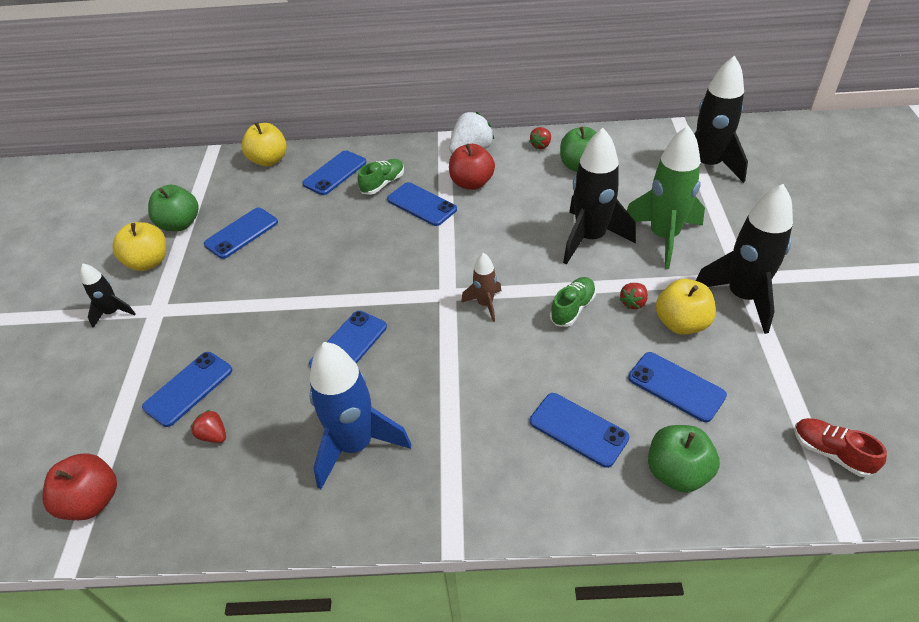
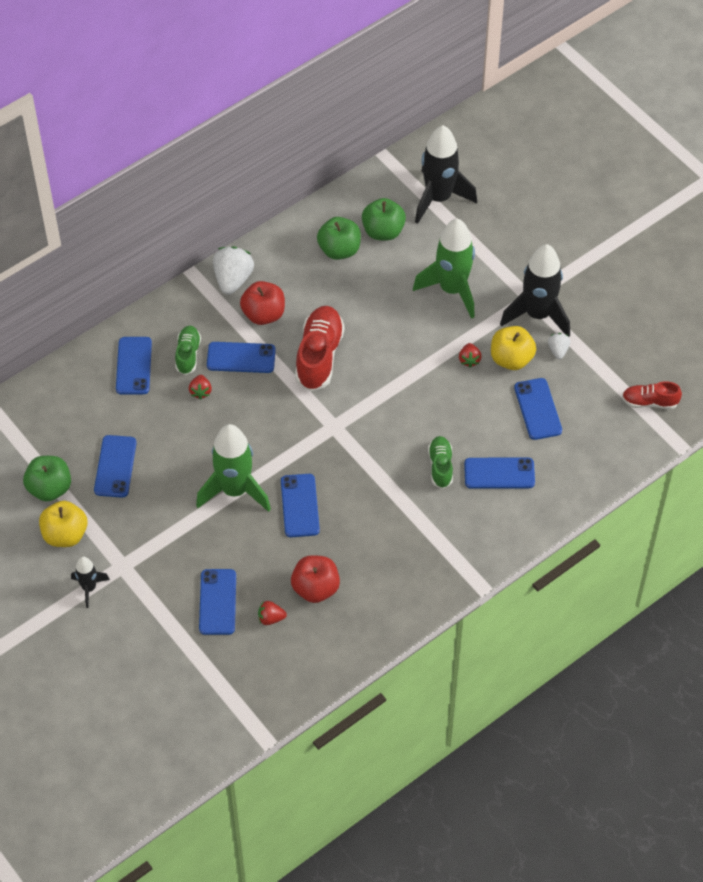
camera: 40 degrees left, 10 degrees up
red apple [42,453,117,520] -> red apple moved to [291,555,340,603]
yellow apple [241,122,287,166] -> none
blue rocket [309,342,411,489] -> none
brown rocket [461,253,502,322] -> none
red strawberry [529,127,551,149] -> red strawberry moved to [189,375,212,400]
green shoe [550,277,596,327] -> green shoe moved to [428,436,453,489]
black rocket [563,128,636,264] -> none
blue phone [628,352,727,422] -> blue phone turned 75 degrees clockwise [514,378,562,440]
green apple [648,425,720,493] -> green apple moved to [362,198,406,241]
none -> green rocket [196,424,271,512]
none -> red shoe [295,306,345,391]
none -> white strawberry [548,333,570,359]

